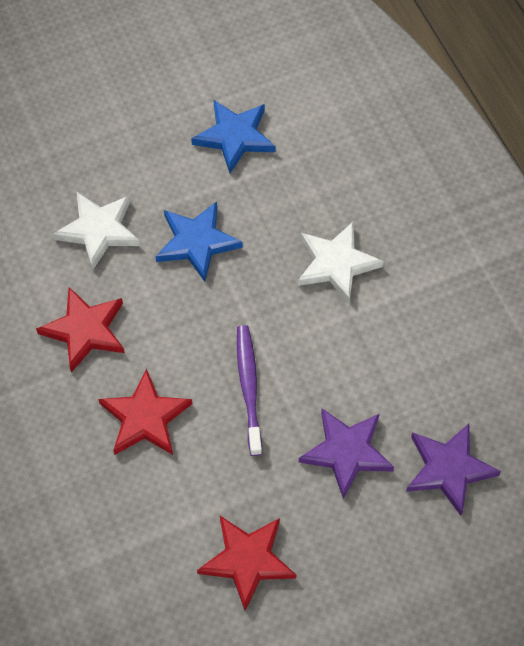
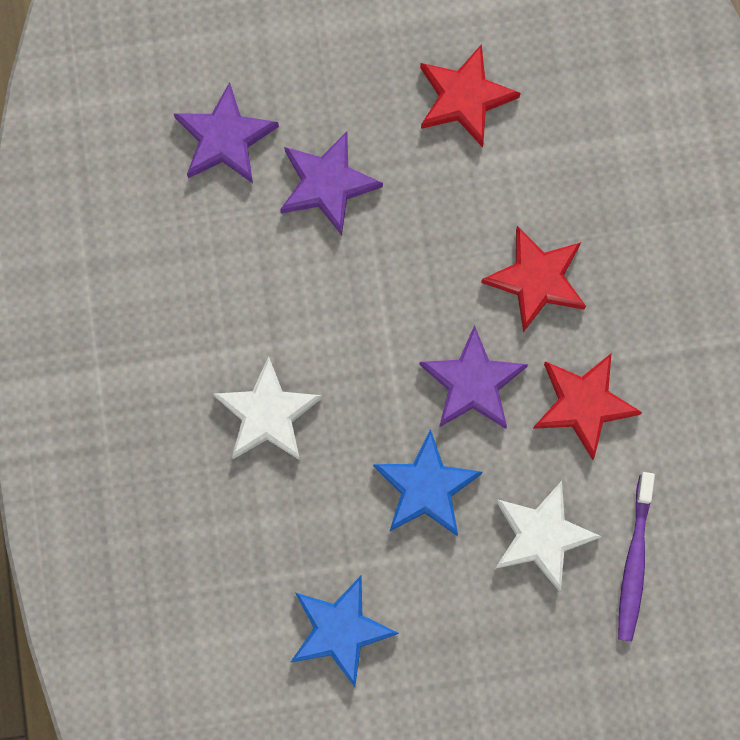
camera: 165 degrees left, 15 degrees up
purple toothbrush [237,325,262,456] -> purple toothbrush moved to [618,472,655,642]
none -> purple star [420,325,528,429]

